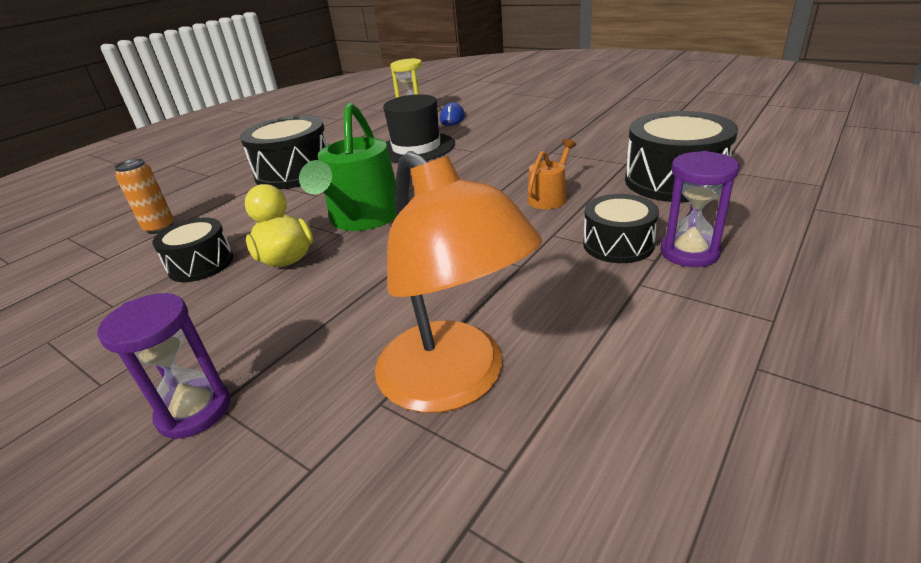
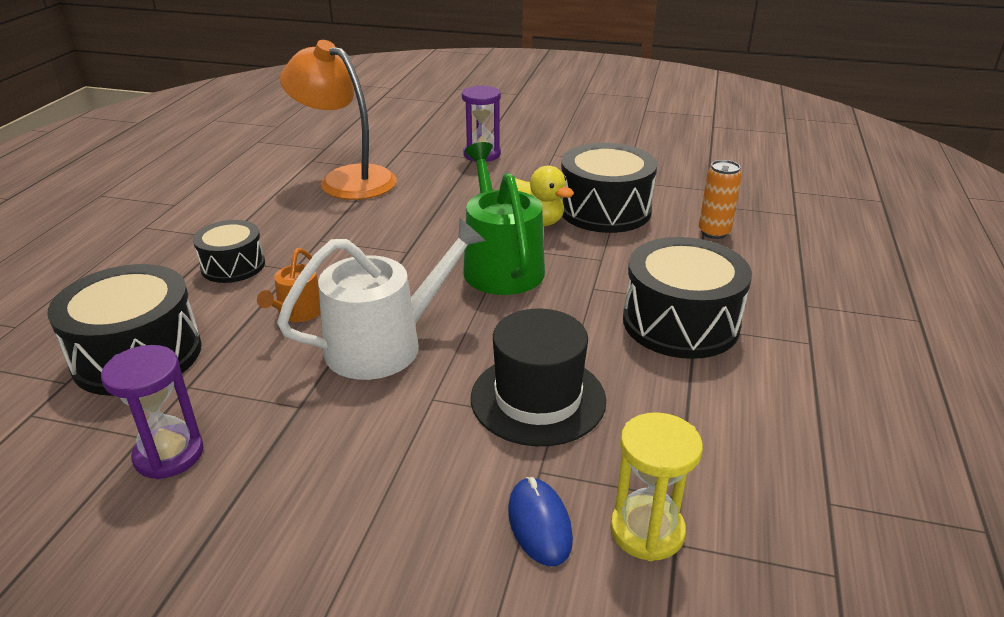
camera: 155 degrees right, 0 degrees up
black drum [152,217,234,282] -> black drum [560,143,657,233], size x1.66
purple hourglass [660,151,739,267] -> purple hourglass moved to [101,345,204,479]
none -> white watering can [277,218,486,380]

